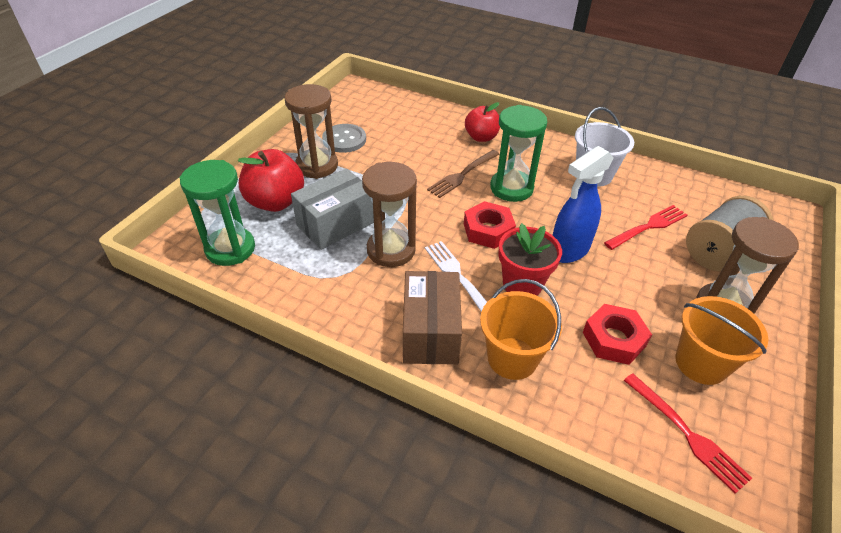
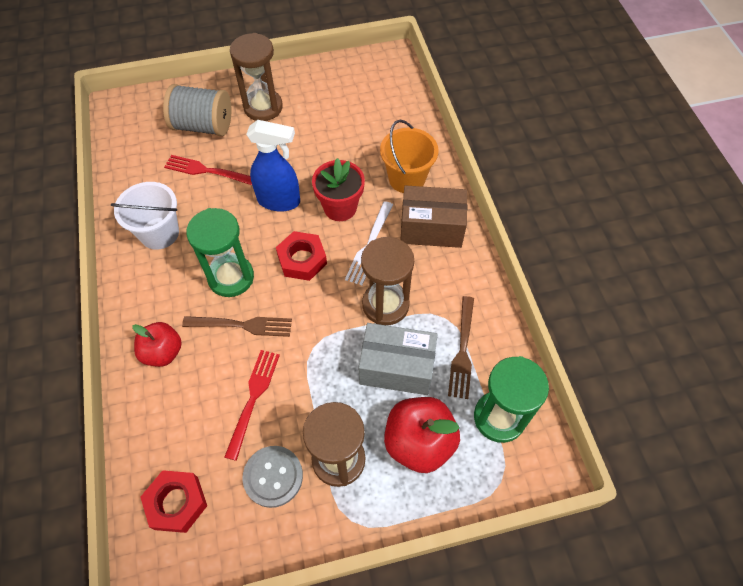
camera: 130 degrees left, 15 degrees up
brown box [403,271,462,365] -> brown box turned 45 degrees clockwise [400,185,467,248]
red nut [583,304,652,365] -> red nut moved to [140,470,207,533]
red fork [623,373,752,494] -> red fork moved to [225,350,280,461]
orange bucket [675,296,768,385] -> none
none -> brown fork [448,296,474,399]

